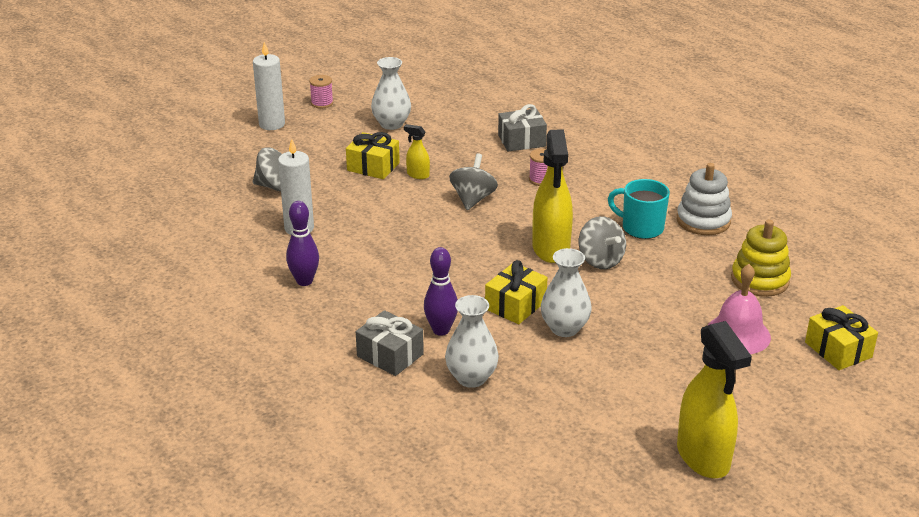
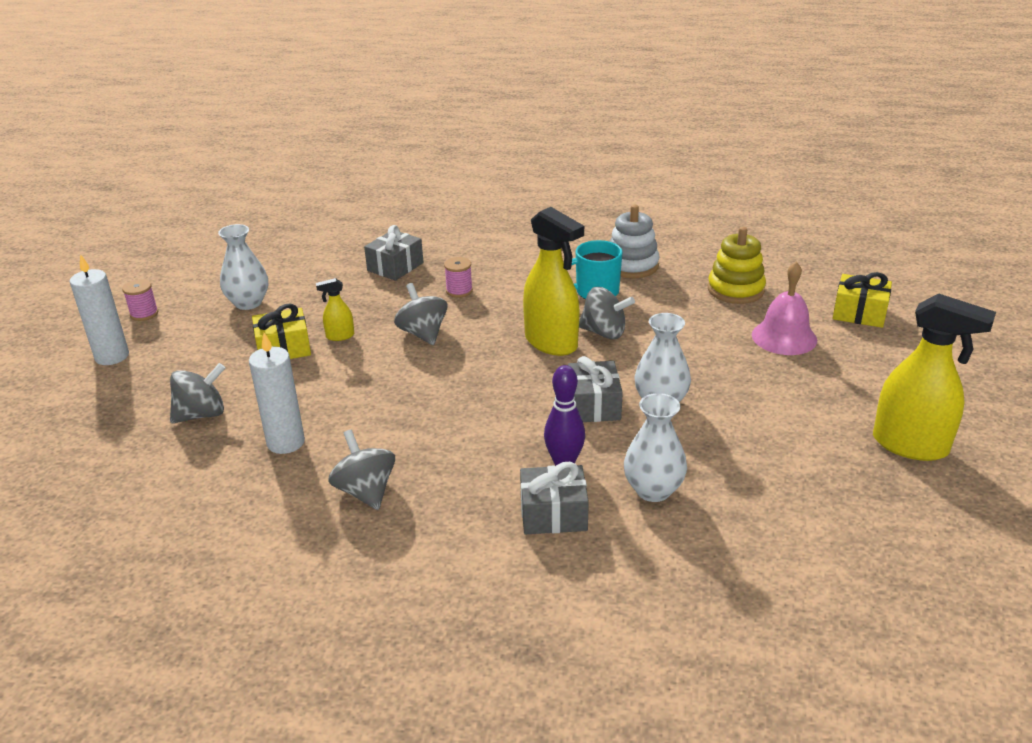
camera: 40 degrees left, 0 degrees up
purple bowling pin [286,201,319,286] -> grey spinning top [328,430,395,510]
yellow gift [485,260,548,324] -> grey gift [568,356,623,422]

